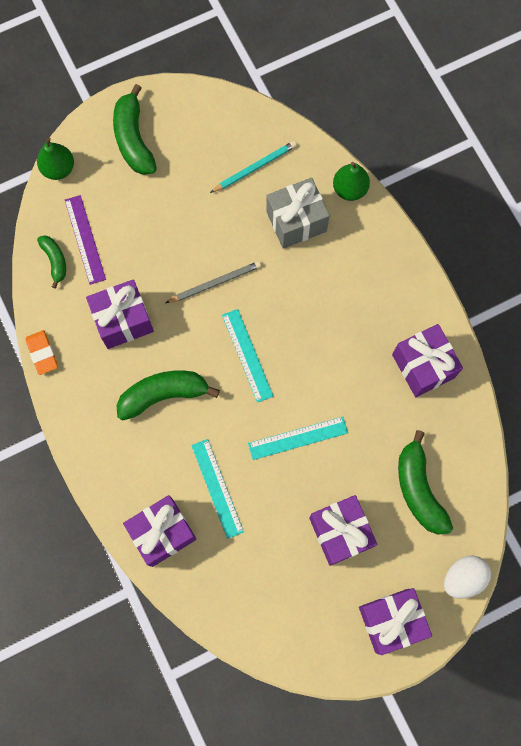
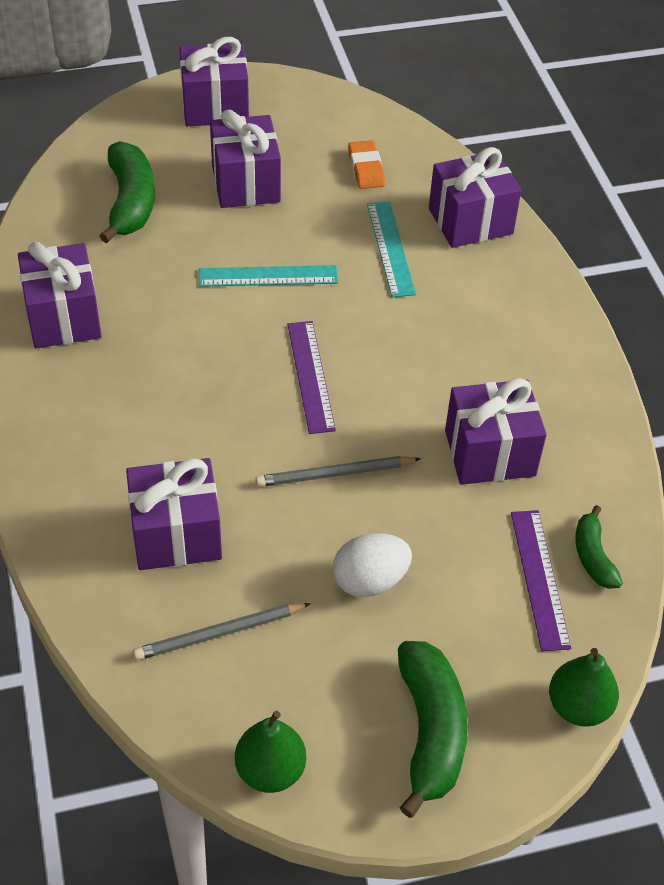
camera: 170 degrees left, 25 degrees down
orange eraser [26,330,58,375] -> orange eraser moved to [348,140,385,189]
green banana [116,371,220,420] -> none
turquoise pencil [210,141,296,193] -> grey pencil [133,603,311,660]
turquoise ruler [222,309,273,403] -> purple ruler [287,321,336,434]
grey gift [266,178,330,249] -> purple gift [126,458,222,570]
green pear [333,162,370,201] -> green pear moved to [235,711,306,793]
white egg [444,555,491,599] -> white egg moved to [333,533,412,597]

